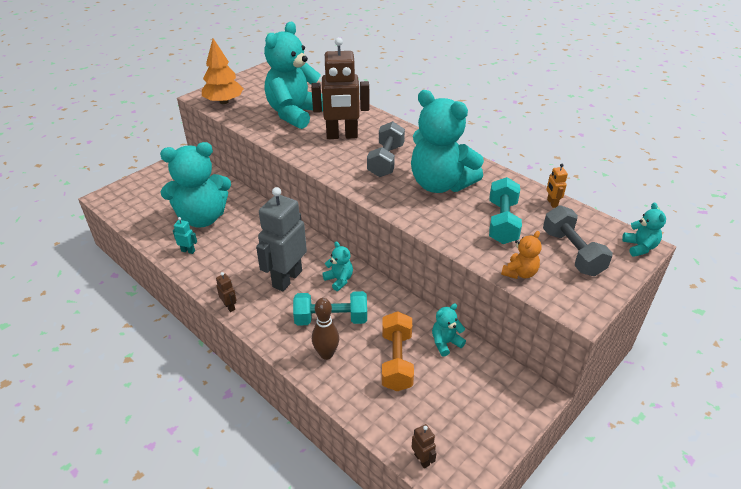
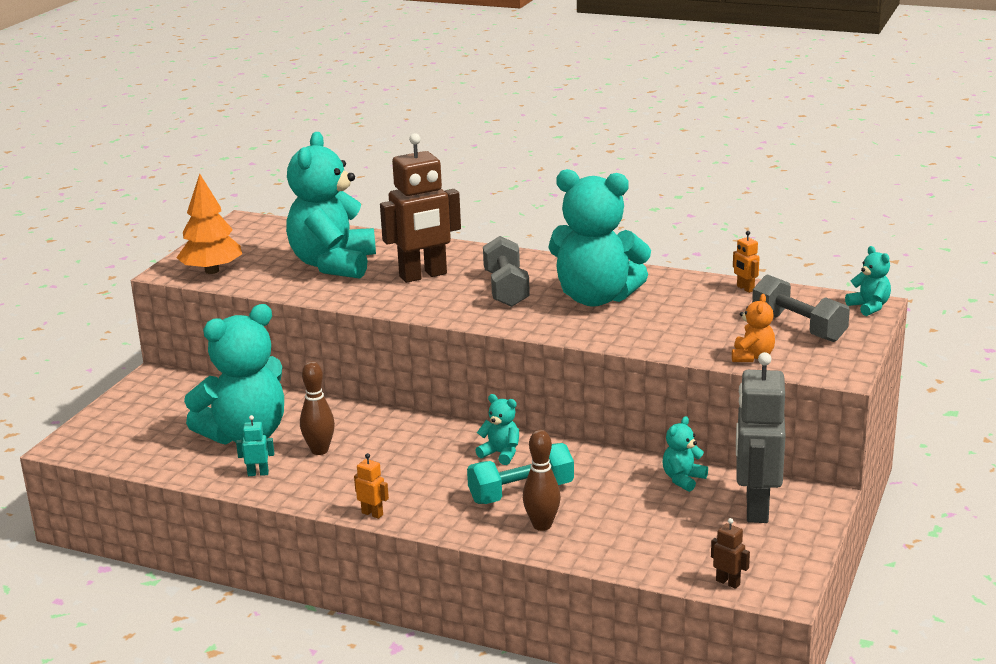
camera: 20 degrees left, 15 degrees down
brown robot [216,272,236,312] -> orange robot [354,453,389,519]
grey robot [256,187,307,291] -> grey robot moved to [736,352,786,523]
orange dumbbell [382,311,414,391] -> none
turquoise dumbbell [489,177,522,244] -> none
none -> brown bowling pin [300,361,335,455]

